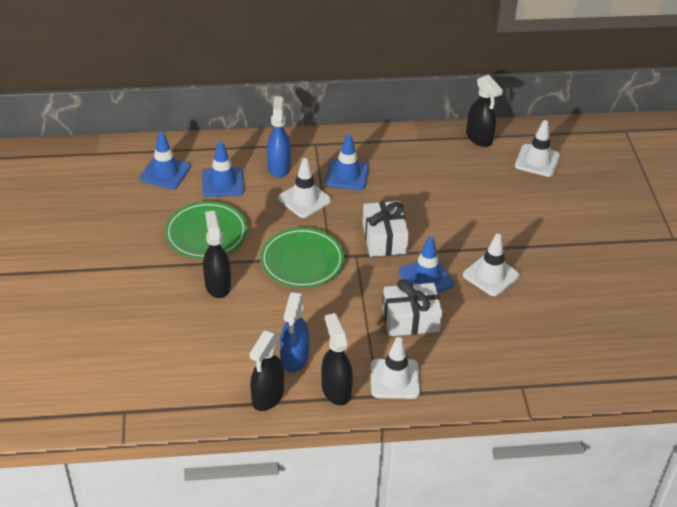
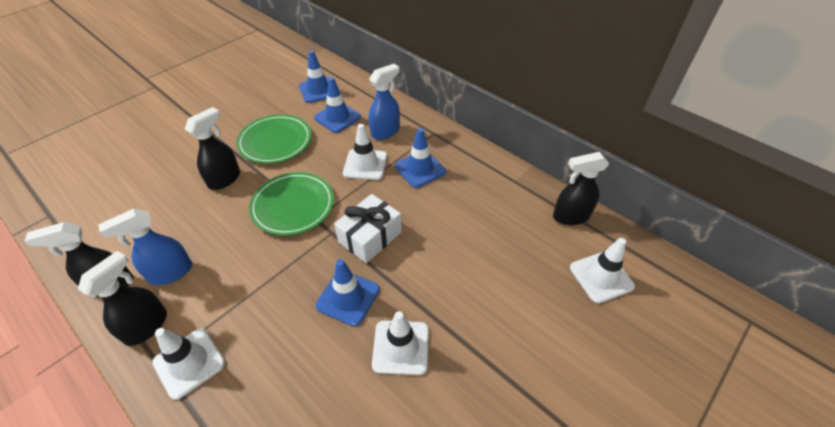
camera: 50 degrees right, 5 degrees up
white gift [382,280,442,336] -> none
black spray bottle [466,75,503,147] -> black spray bottle turned 60 degrees clockwise [553,152,609,225]

